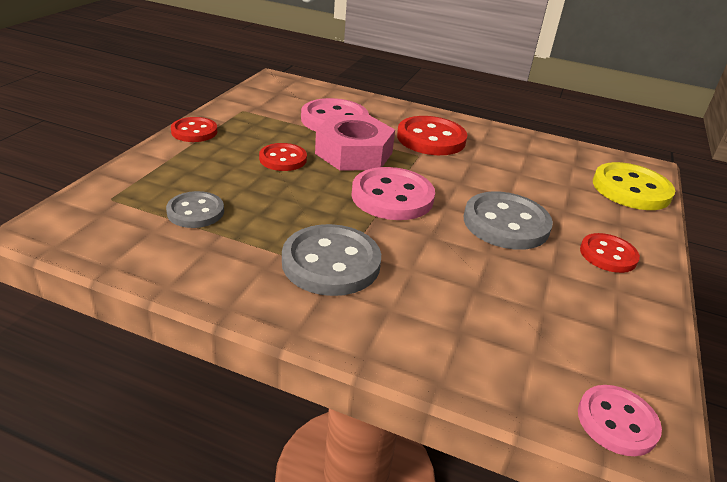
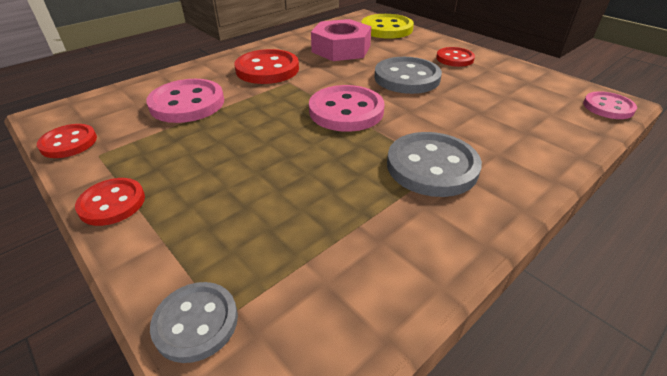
camera: 60 degrees left, 5 degrees up
grey button [166,191,224,228] -> grey button moved to [150,282,238,363]
red button [259,143,307,171] -> red button moved to [37,124,97,158]
pink nut [315,115,395,171] -> pink nut moved to [311,19,371,61]

